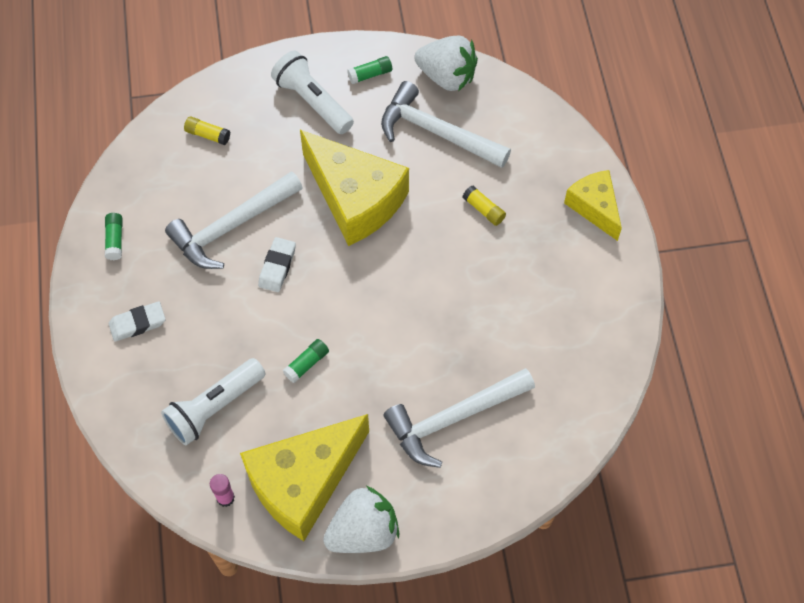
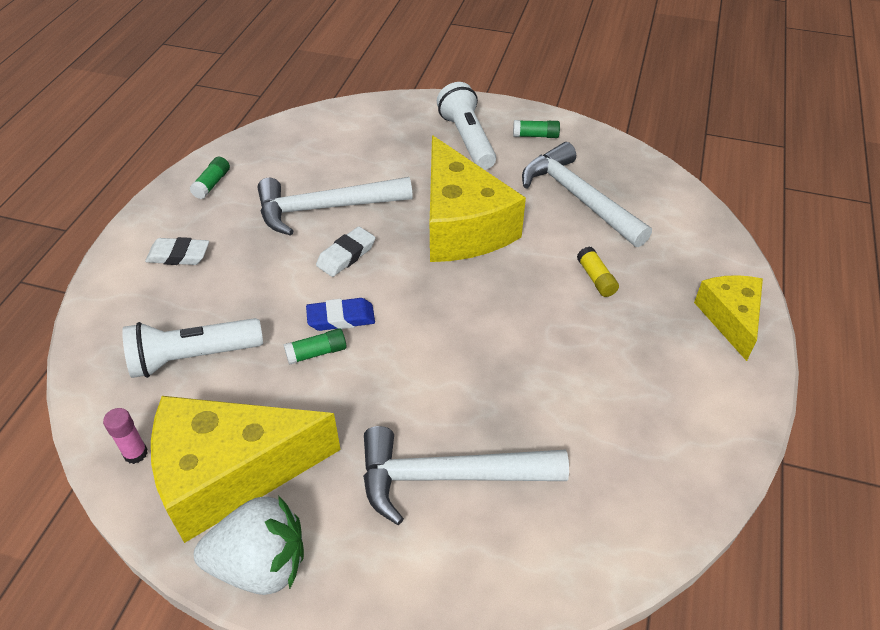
camera: 25 degrees right, 15 degrees down
yellow glue stick [184,116,230,145] -> none
white strawberry [414,36,478,91] -> none
none -> blue eraser [306,298,375,331]

